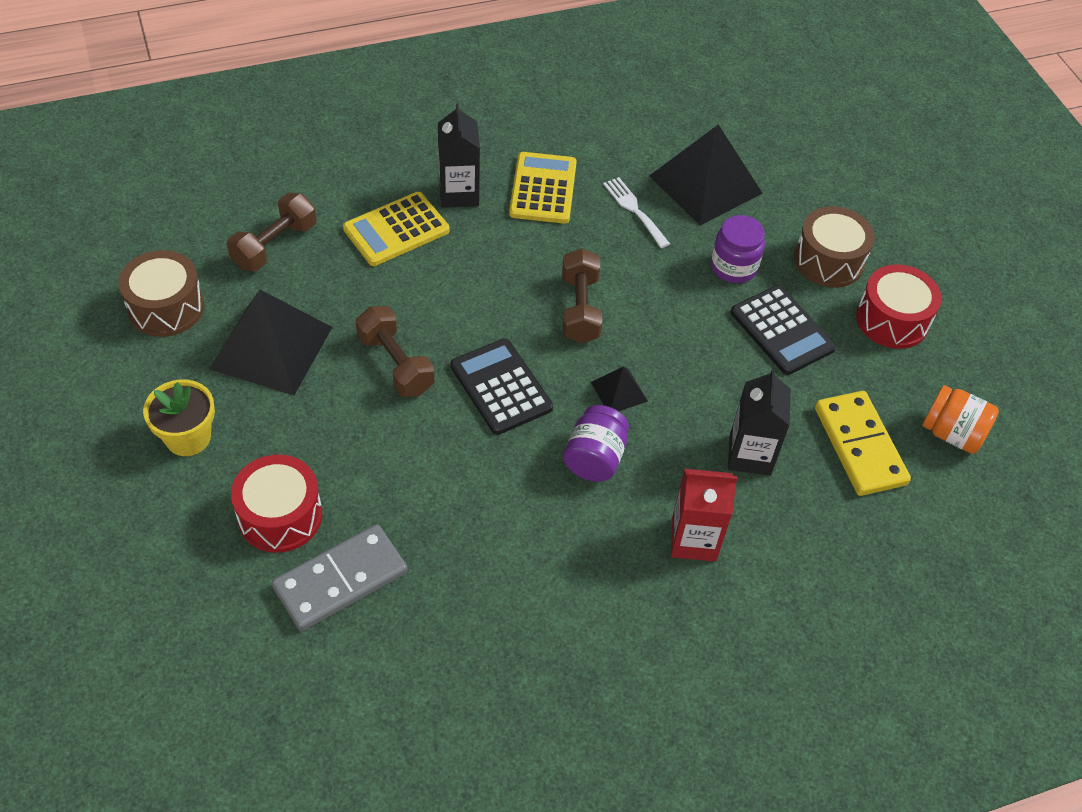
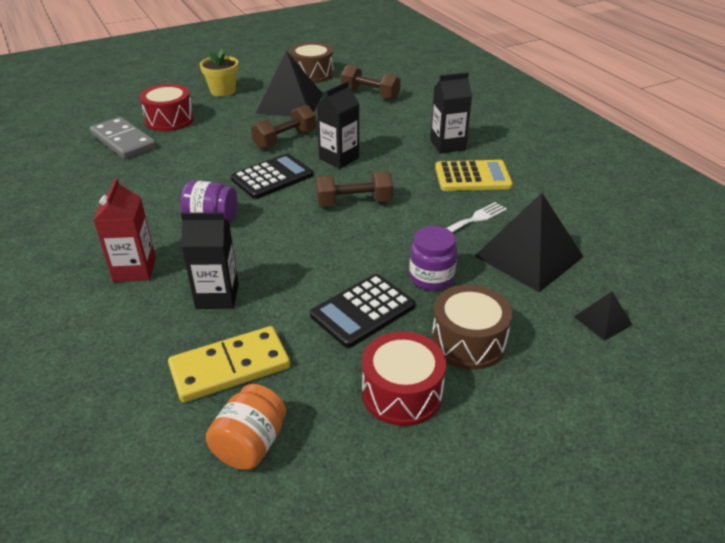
camera: 85 degrees right, 15 degrees down
yellow calculator [343,192,449,266] -> none
black pyramid [591,366,648,411] -> black pyramid moved to [574,292,632,341]
none -> black carton [316,81,359,169]

